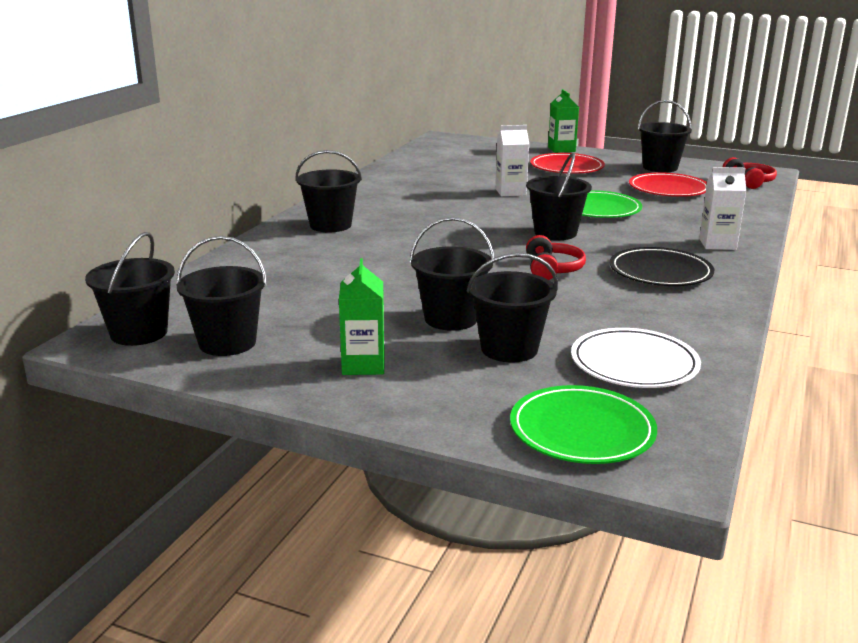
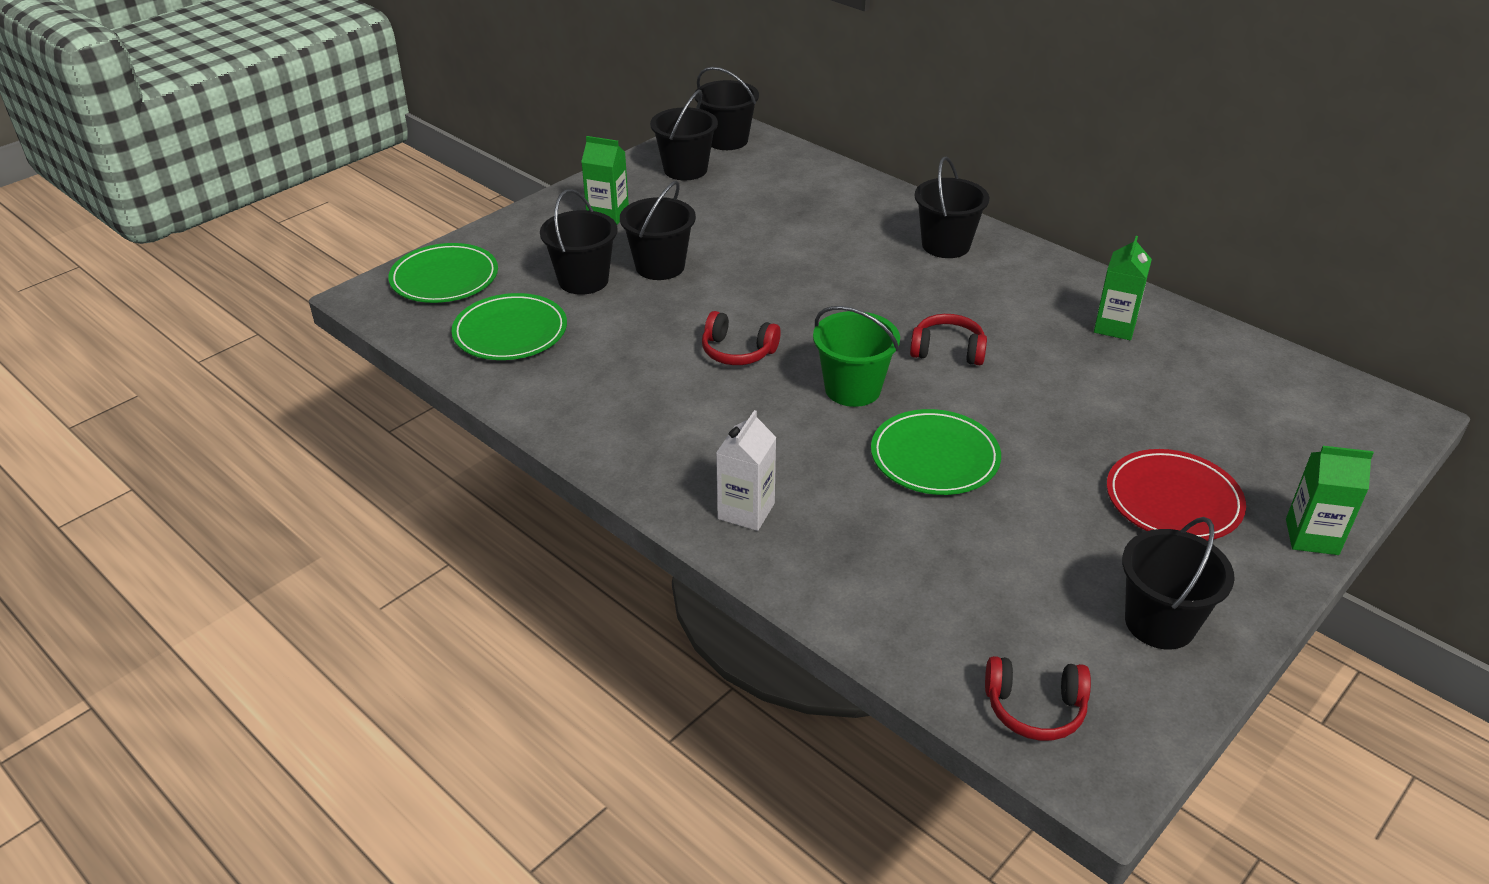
camera: 110 degrees right, 15 degrees up
white carton [495,125,529,196] -> none
black bucket [526,153,592,240] -> green bucket [813,306,900,407]
white plate [571,328,701,388] -> green plate [451,293,567,360]
black plate [610,247,714,286] -> none
red plate [629,172,707,197] -> none
none -> red headphones [910,314,987,365]
none -> green carton [1094,236,1152,340]

